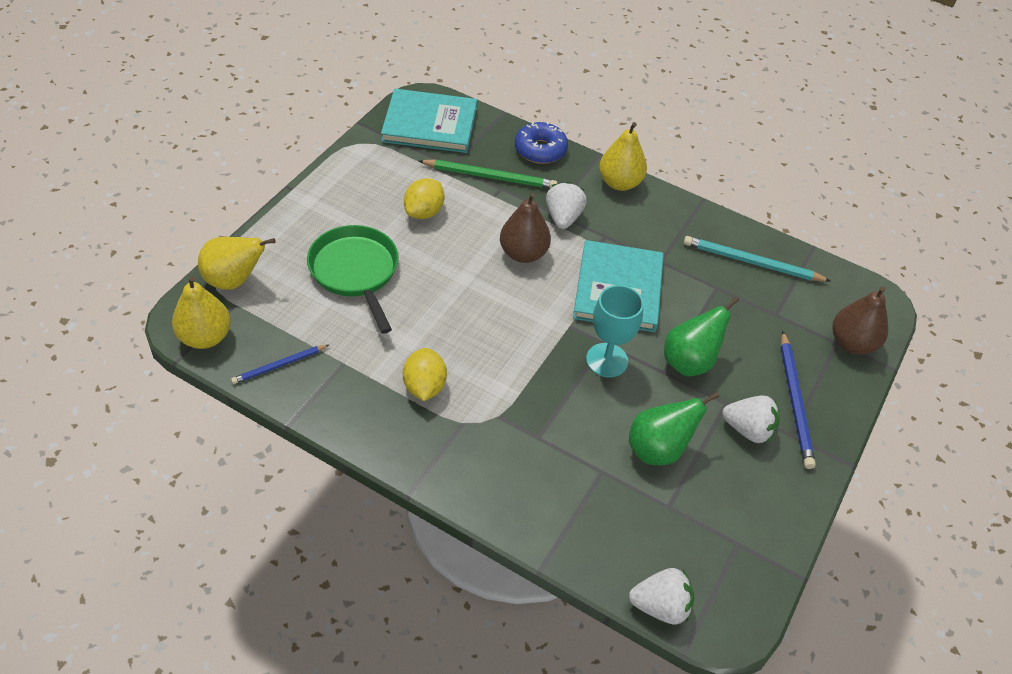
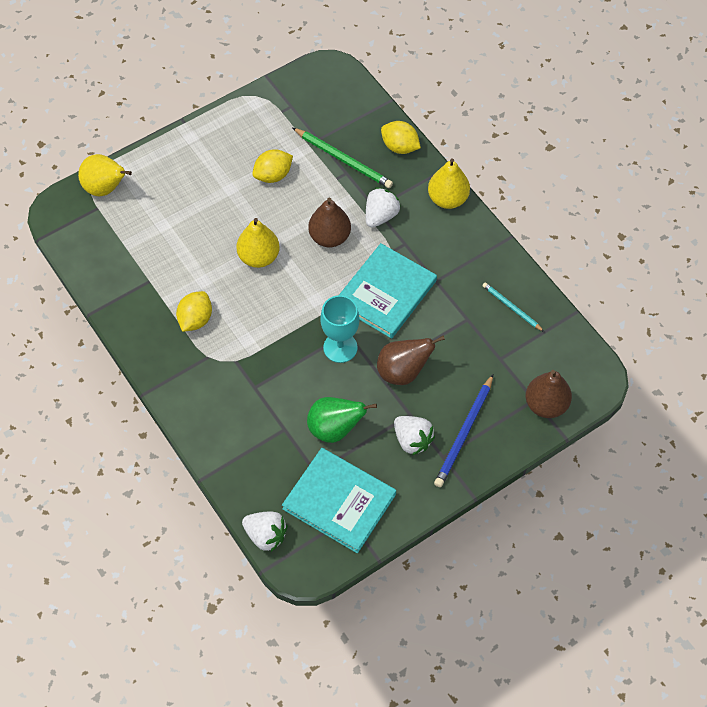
camera: 30 degrees right, 10 degrees up
yellow pear [172,276,231,349] -> yellow pear moved to [236,218,280,268]
blue pencil [231,345,329,384] -> none
green pan [307,225,399,334] -> none
turquoise book [381,89,477,153] -> turquoise book moved to [282,448,396,553]
blue donut [515,121,568,164] -> yellow lemon [381,121,421,154]
green pear [664,297,739,376] -> brown pear [377,335,445,385]
turquoise pencil [684,236,830,282] -> turquoise pencil [482,283,544,332], size x0.61

